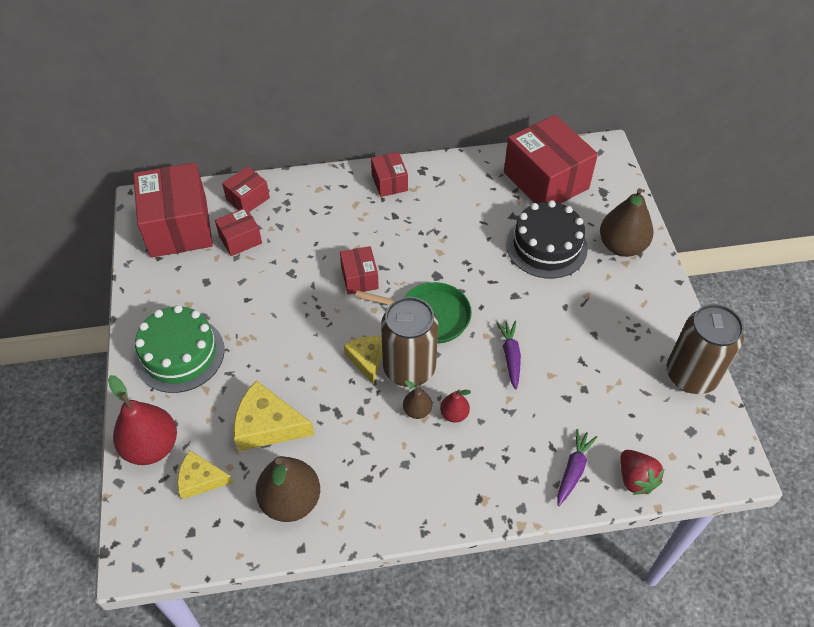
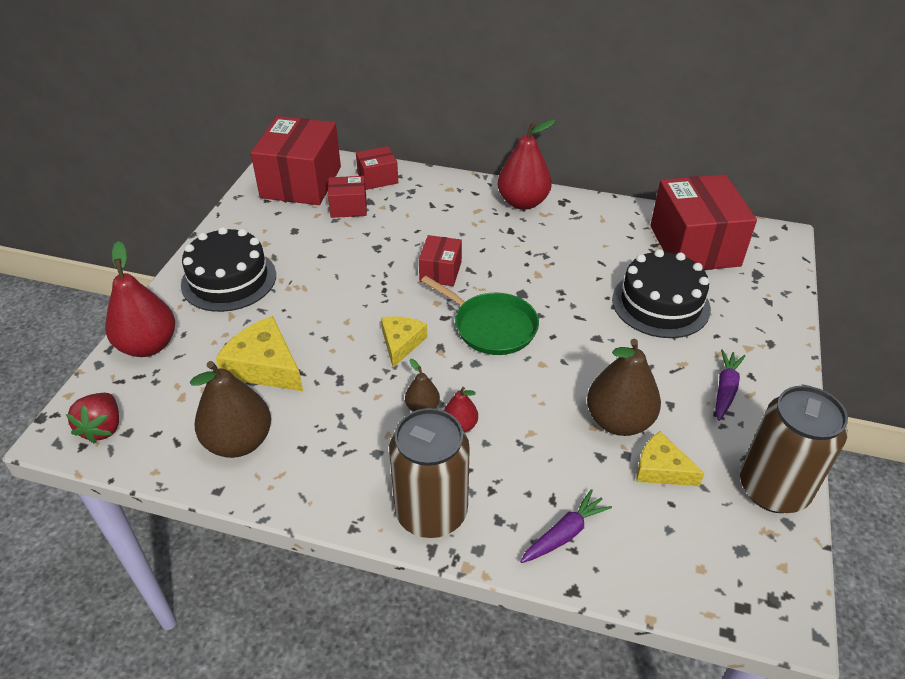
camera: 25 degrees right, 10 degrees down
green cake [135,305,225,393] -> black cake [181,227,276,312]
yellow cheese [177,450,233,499] -> yellow cheese moved to [637,431,705,486]
red box [371,152,408,197] -> red pear [498,119,556,210]
brown can [381,297,438,387] -> brown can moved to [389,408,470,538]
purple carrot [496,321,521,390] -> purple carrot moved to [715,349,746,421]
brown pear [600,188,654,257] -> brown pear moved to [587,339,661,436]
red strawberry [620,450,664,495] -> red strawberry moved to [66,393,119,444]

